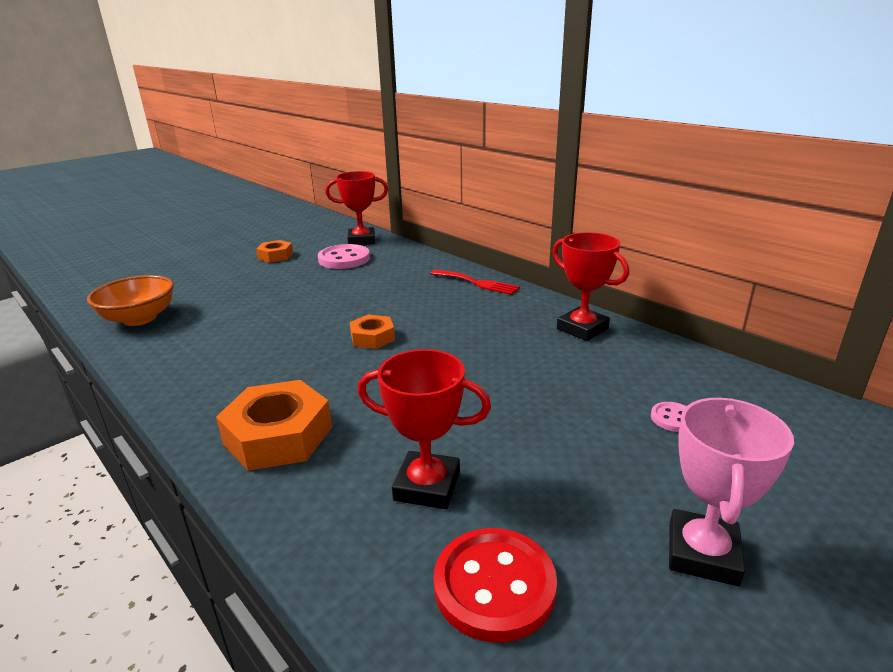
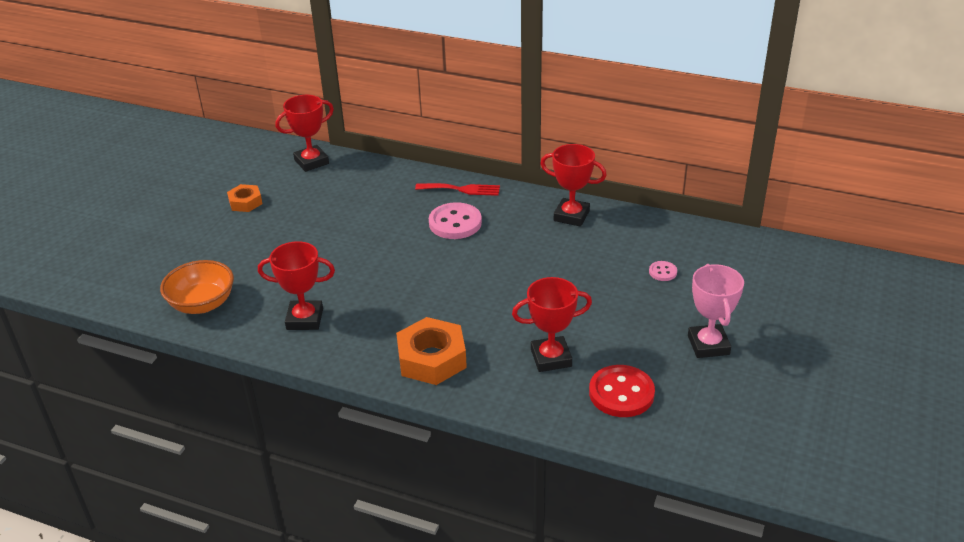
camera: 25 degrees left, 10 degrees up
pink button [318,244,370,269] -> pink button moved to [429,202,482,239]
orange nut [349,314,395,349] -> none
none -> red trophy [258,241,335,330]

